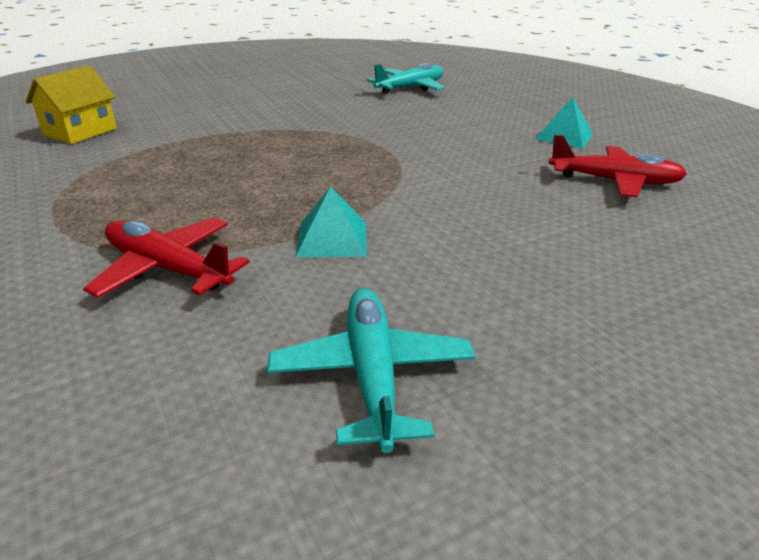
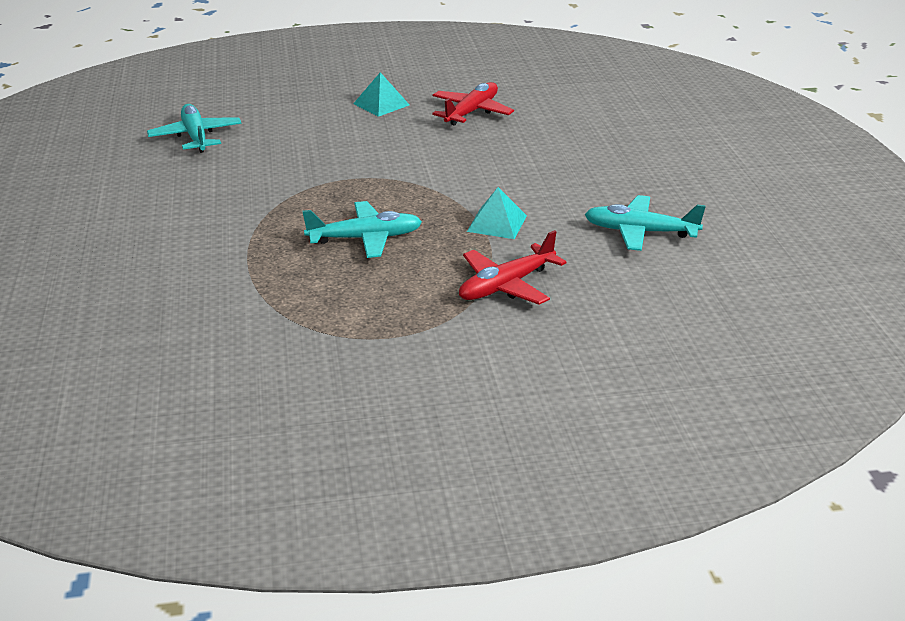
camera: 70 degrees left, 0 degrees up
yellow house [26,65,117,144] -> none
none -> turquoise plane [302,201,422,258]

